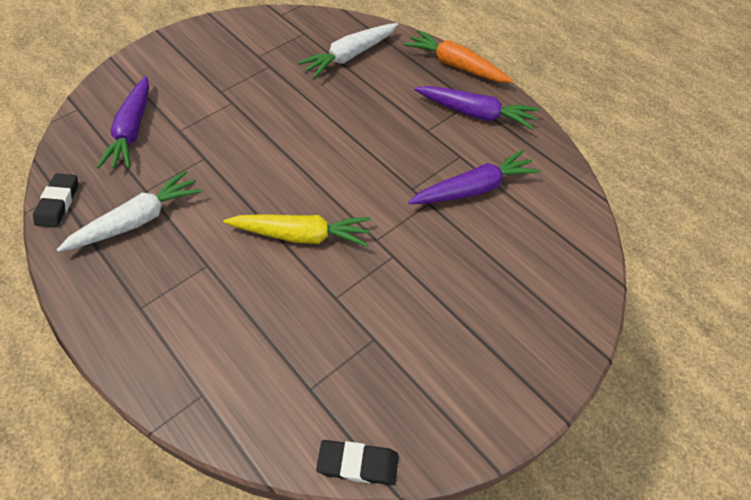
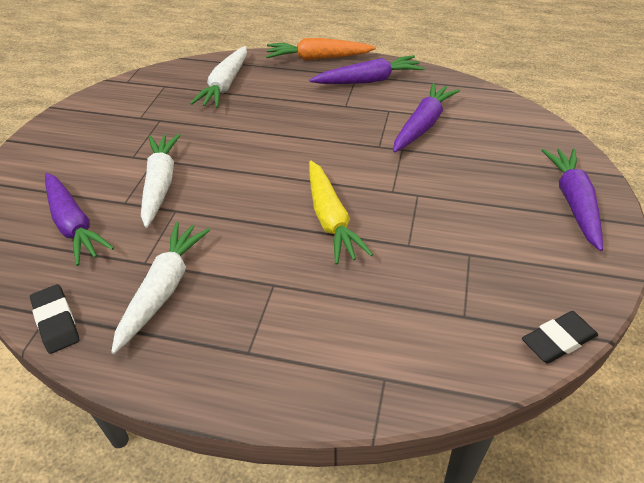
camera: 35 degrees left, 10 degrees down
yellow carrot [223,214,371,247] -> yellow carrot turned 105 degrees clockwise [309,161,373,265]
none -> white carrot [141,134,181,228]
none -> purple carrot [541,149,603,251]

